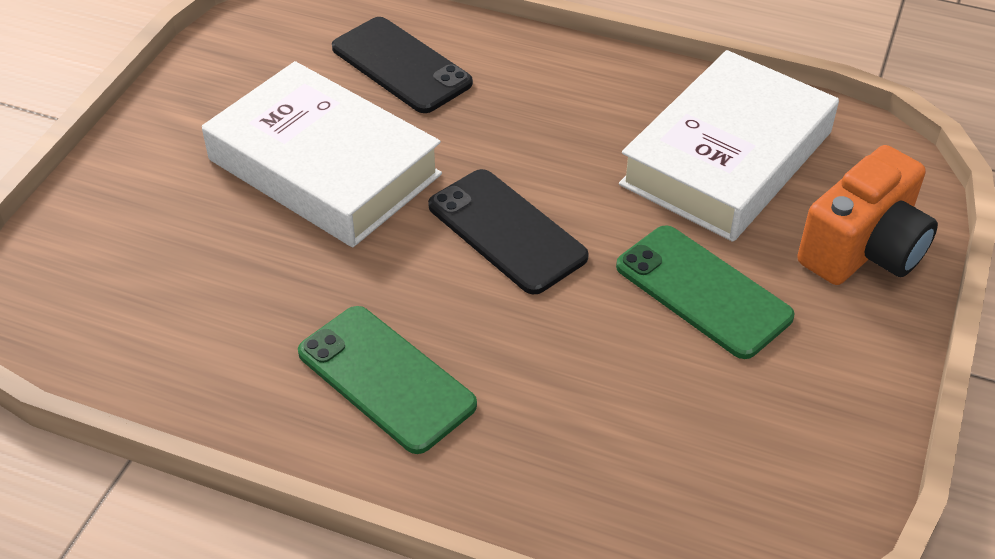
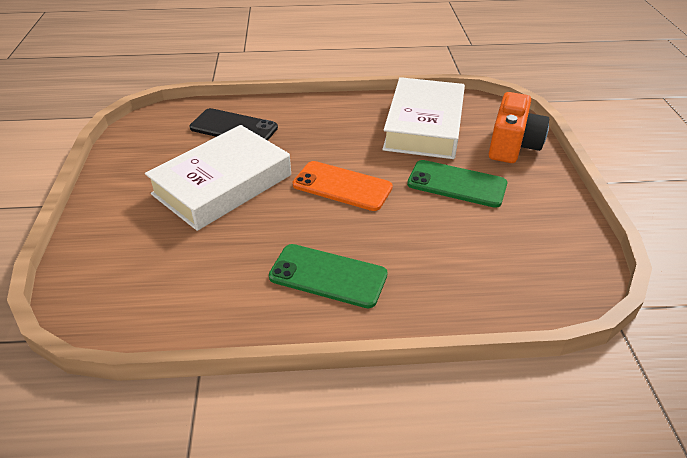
camera: 25 degrees left, 5 degrees down
white book [202,61,442,247] -> white book turned 60 degrees counterclockwise [145,125,291,231]
black phone [428,169,589,294] -> orange phone [293,161,393,211]

